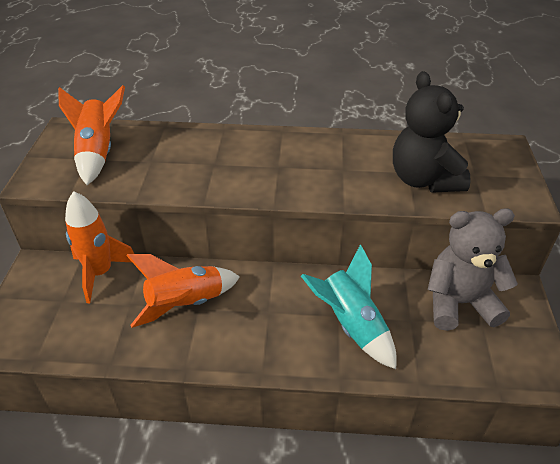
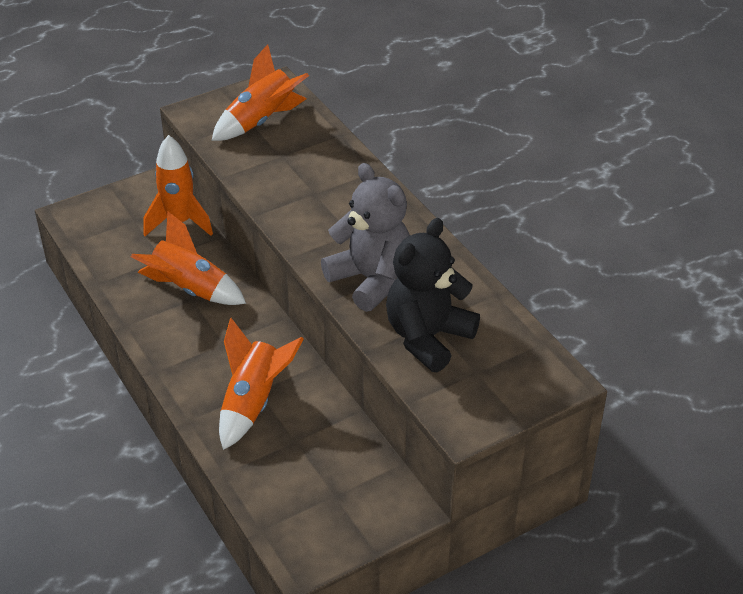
camera: 55 degrees right, 0 degrees up
turquoise rocket [301,244,397,369] -> orange rocket [219,318,303,450]
grey teddy bear [428,208,518,331] -> grey teddy bear moved to [321,163,410,312]

